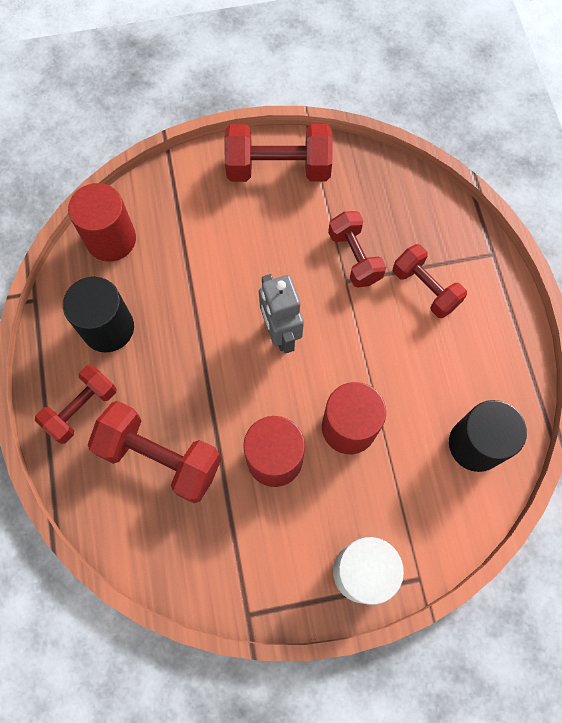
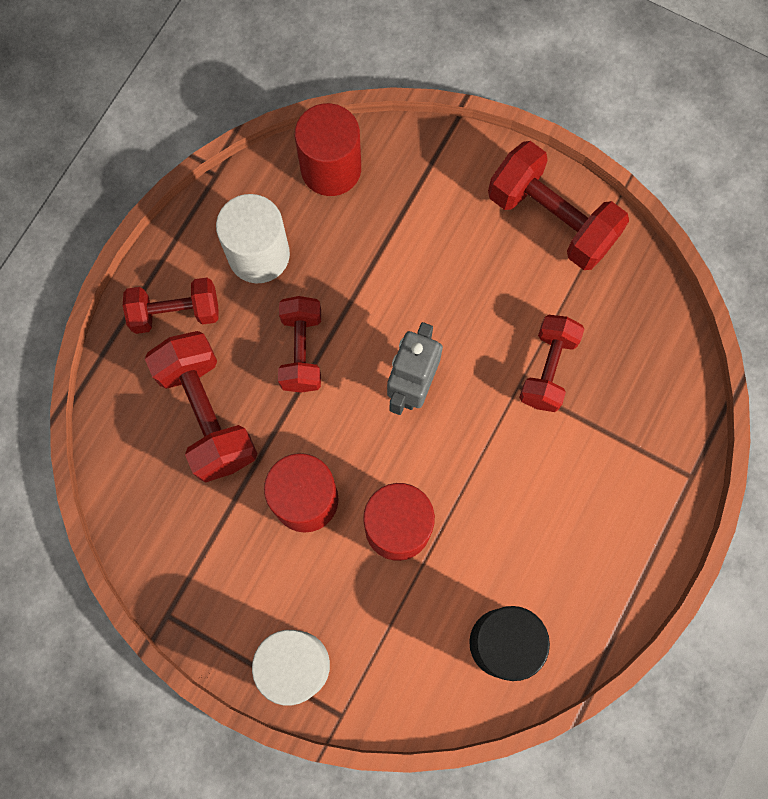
camera: 40 degrees right, 5 degrees up
black cylinder [63,277,134,352] -> white cylinder [216,194,290,283]
red dumbbell [393,244,467,318] -> red dumbbell moved to [278,296,321,393]

